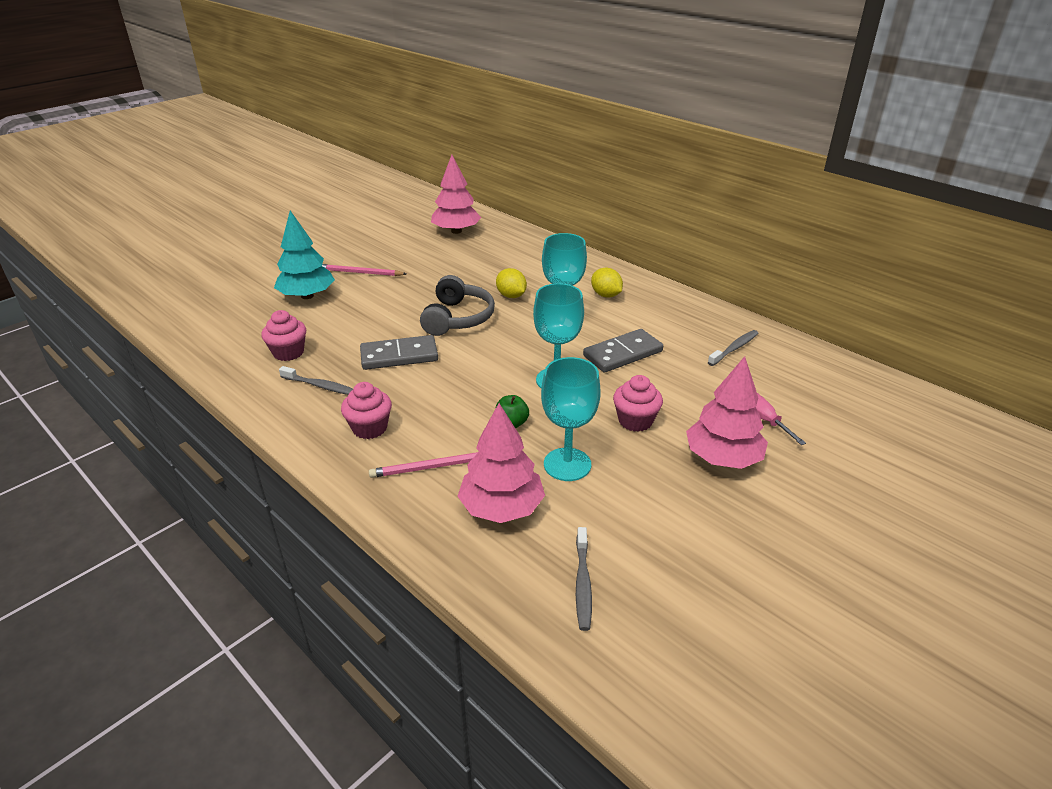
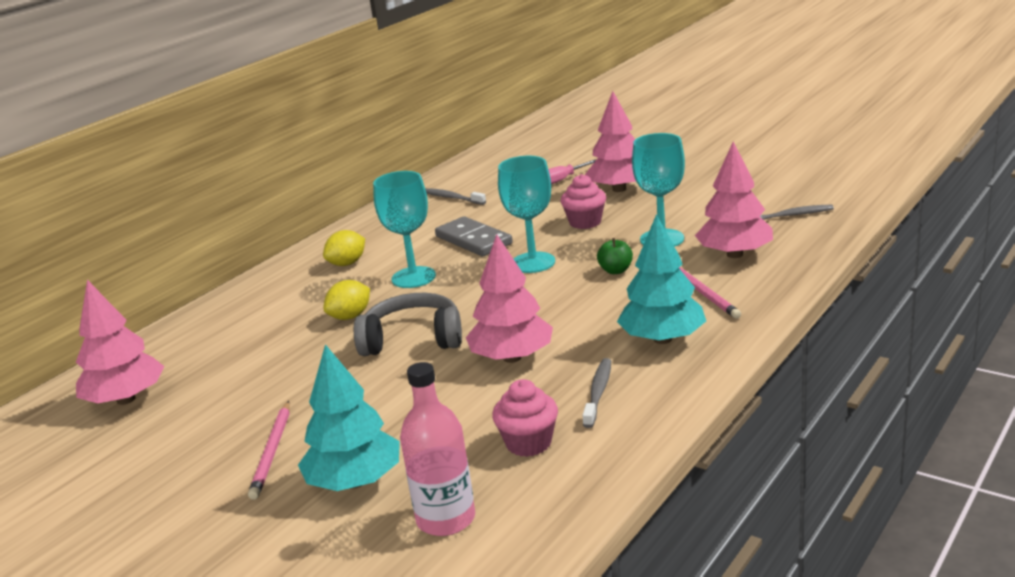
camera: 95 degrees left, 10 degrees down
pink cupcake [341,382,392,439] -> turquoise tree [617,214,706,344]
grey domino [360,335,438,370] -> pink tree [466,234,553,363]
none -> pink bottle [400,362,475,536]

